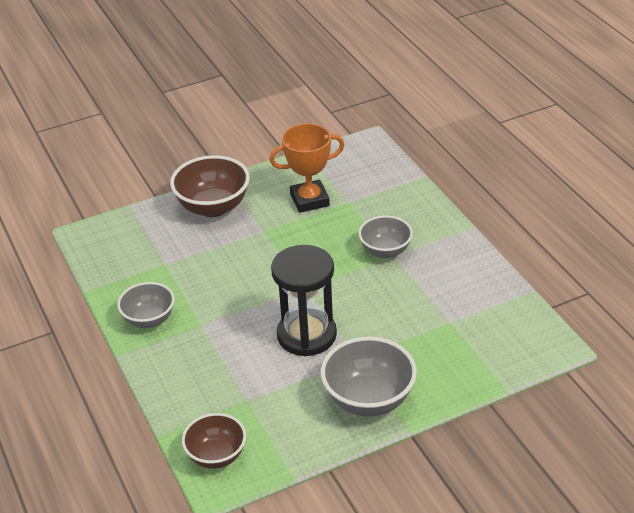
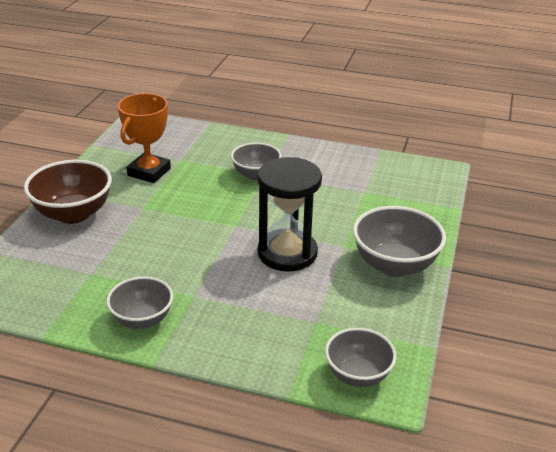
camera: 50 degrees left, 5 degrees down
brown bowl [182,413,246,469] -> grey bowl [325,328,397,387]

